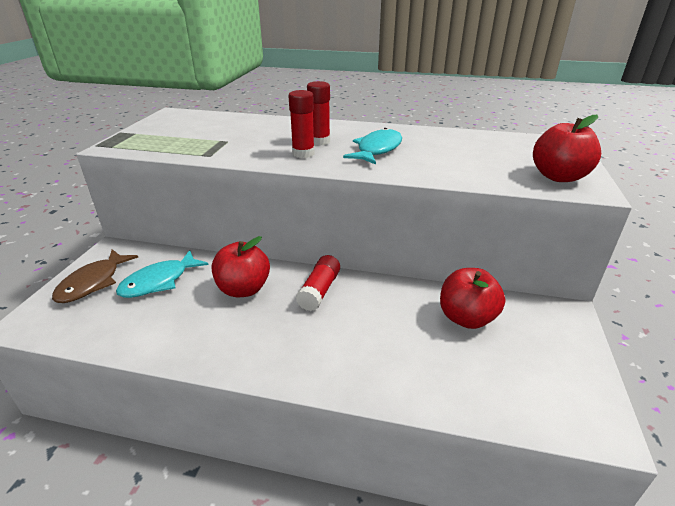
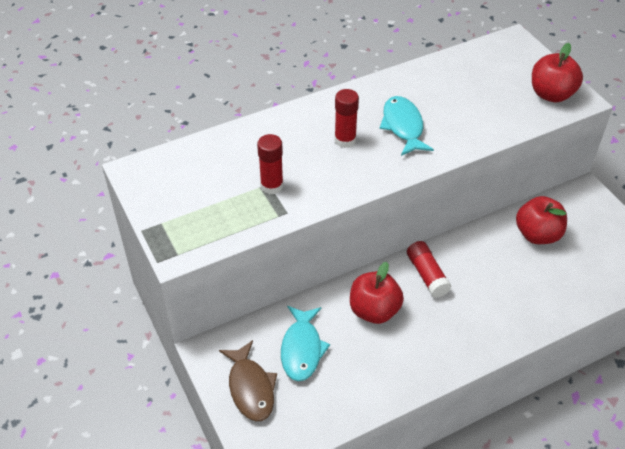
camera: 40 degrees left, 15 degrees up
red glue stick [288,90,315,158] -> red glue stick moved to [257,134,283,195]

